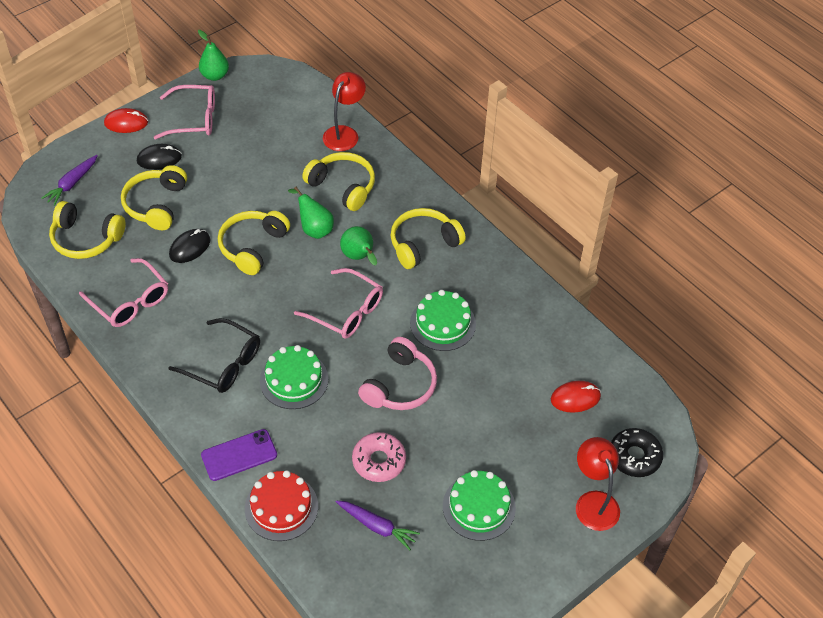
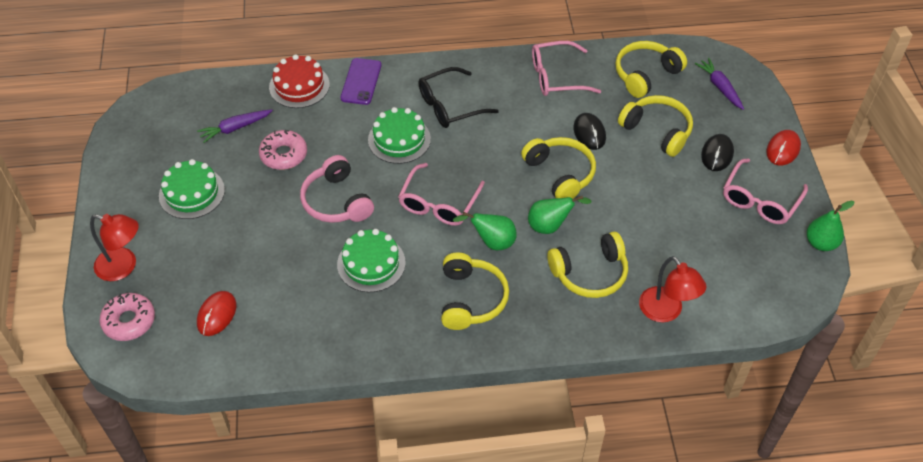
camera: 125 degrees right, 0 degrees up
pink glasses [294,268,383,339] -> pink glasses turned 45 degrees counterclockwise [398,163,485,226]
black donut [611,428,663,477] -> pink donut [100,293,155,341]

